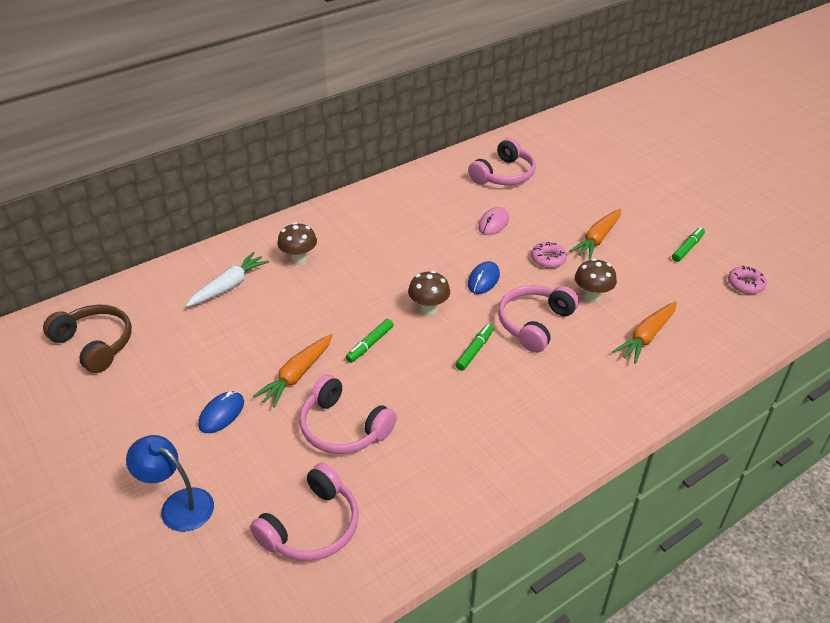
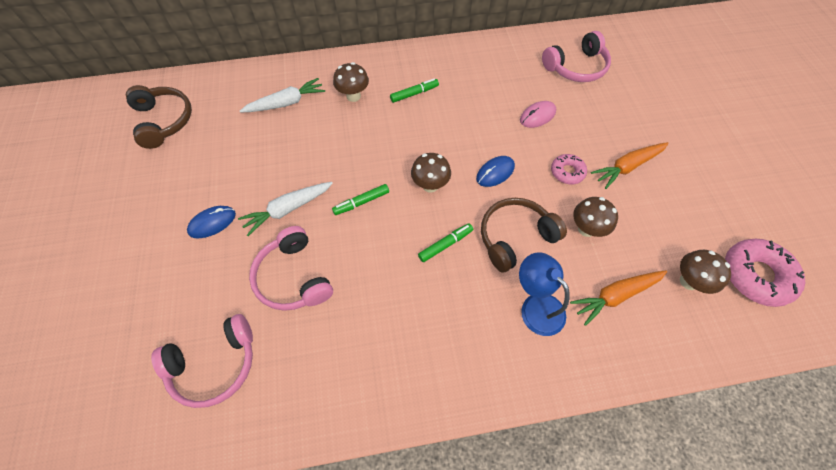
camera: 25 degrees right, 20 degrees up
blue lamp [126,435,214,532] -> blue lamp moved to [519,253,570,336]
orange carrot [253,334,333,408] -> white carrot [238,182,333,236]
pink headphones [498,285,579,353] -> brown headphones [481,198,567,273]
green marker [672,227,705,262] -> green marker moved to [390,79,439,103]
pink donut [728,266,767,294] -> pink donut [725,239,805,307], size x1.78
none -> brown mushroom [680,250,731,294]

